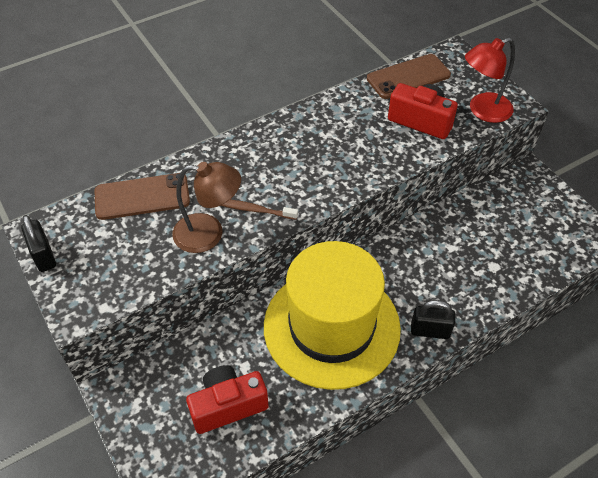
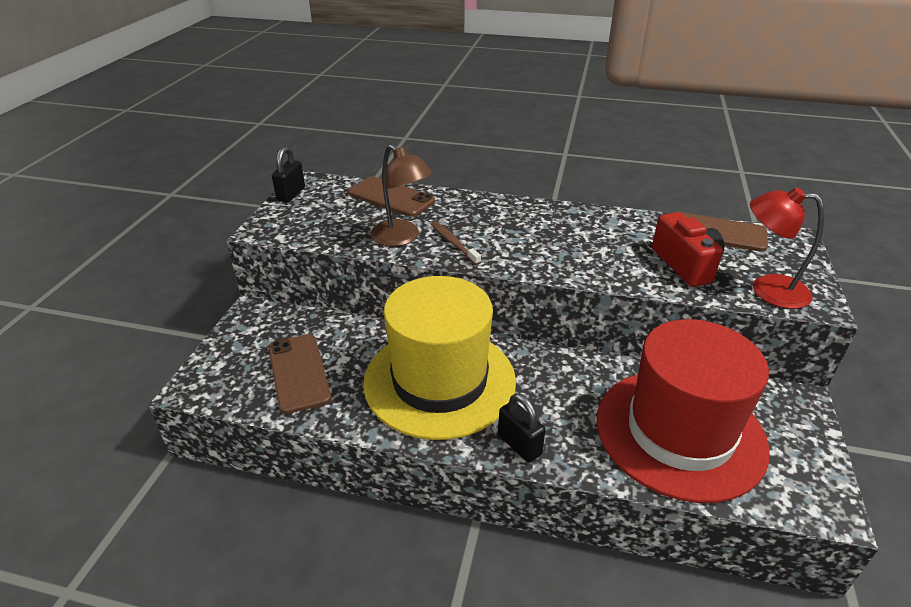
camera: 45 degrees right, 15 degrees down
red camera [186,365,269,434] -> brown phone [268,334,331,414]
none -> red hat [597,319,770,503]

